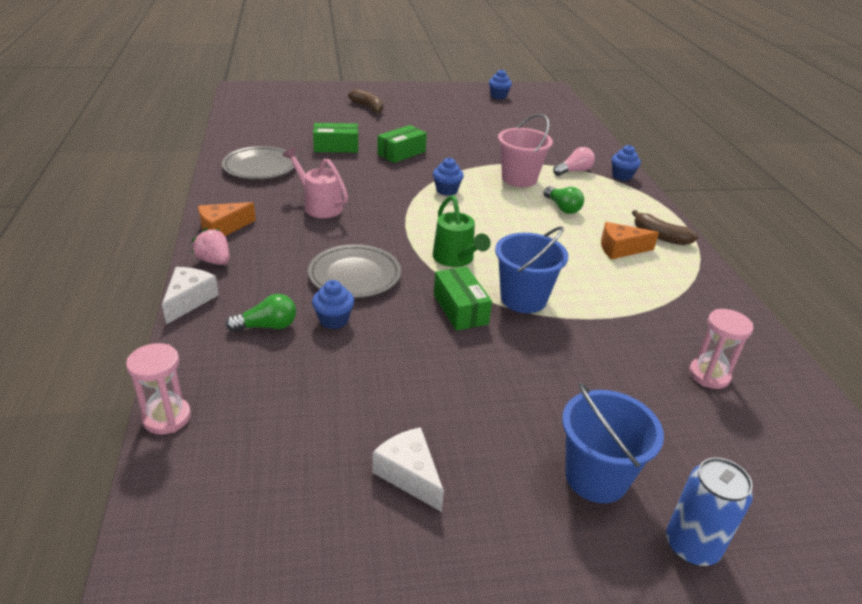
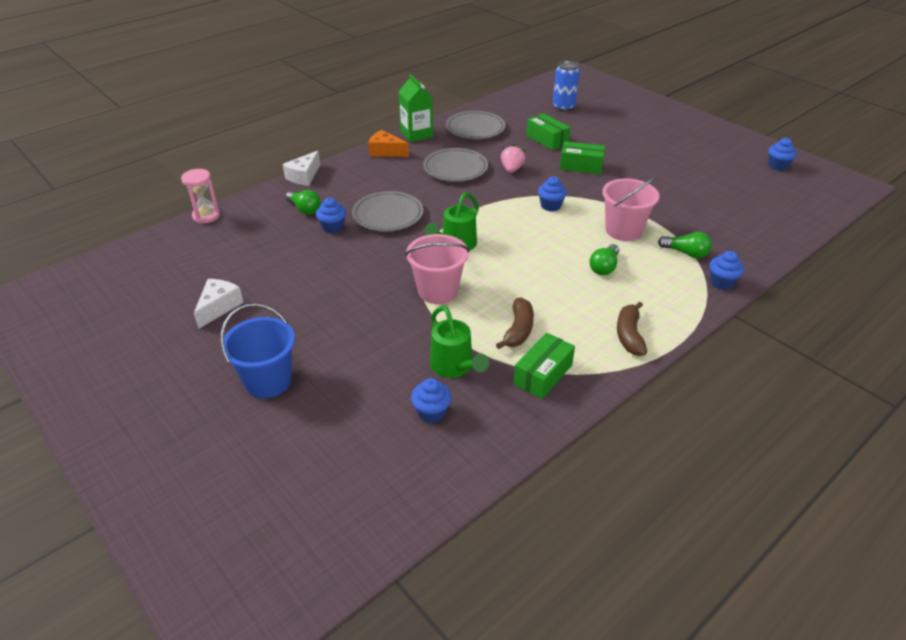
camera: 60 degrees right, 5 degrees up
white cheese [162,267,219,324] -> white cheese turned 135 degrees clockwise [283,151,320,186]
pink strawberry [192,228,229,265] -> pink strawberry moved to [501,144,525,173]
pink watering can [283,147,348,218] -> grey plate [423,148,488,182]
brown banana [348,89,384,113] -> brown banana moved to [496,298,534,349]
green box [434,266,492,331] -> green box moved to [513,333,575,399]
blue bucket [495,226,568,313] -> pink bucket [405,234,469,304]
pink light bulb [553,147,595,176] -> green light bulb [658,232,712,258]
orange cheese [601,222,659,259] -> none
blue can [666,457,753,566] -> blue can moved to [553,61,580,111]
pink hourglass [689,309,753,389] -> blue cupcake [411,378,452,423]
none -> green carton [398,74,433,142]
none -> green watering can [430,306,489,378]

